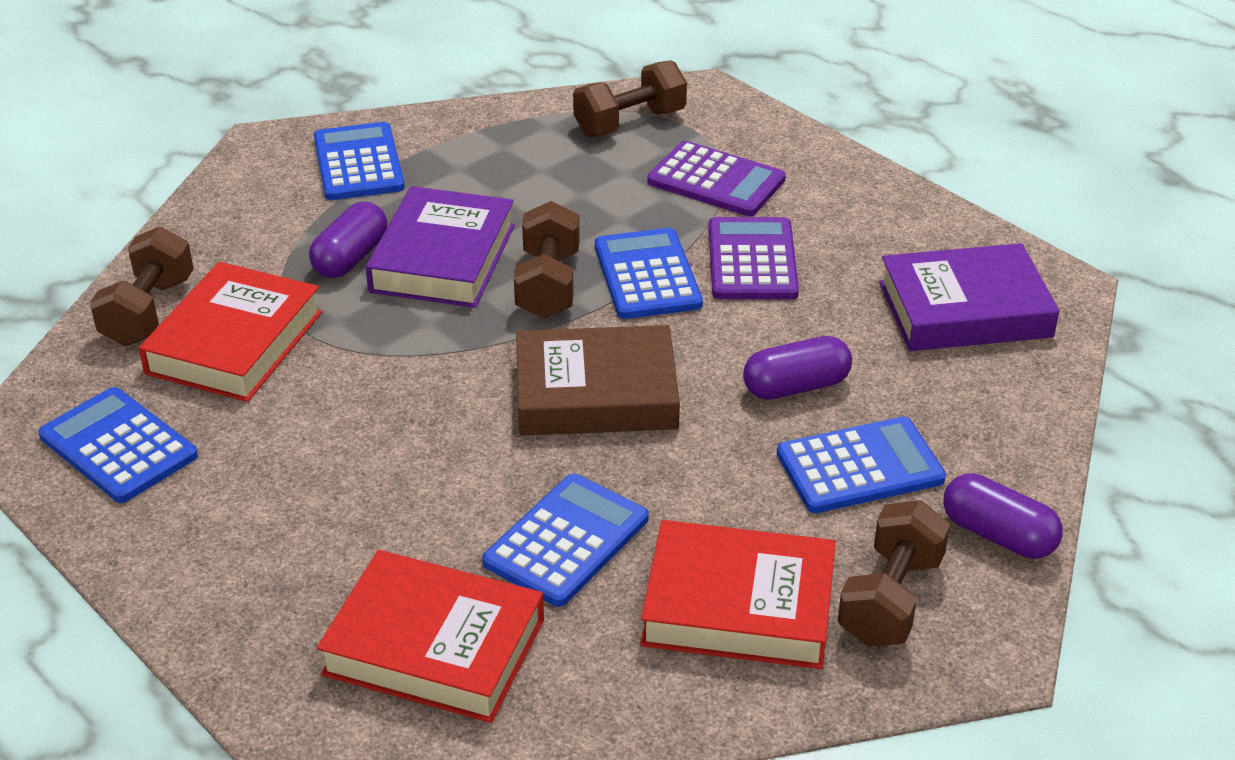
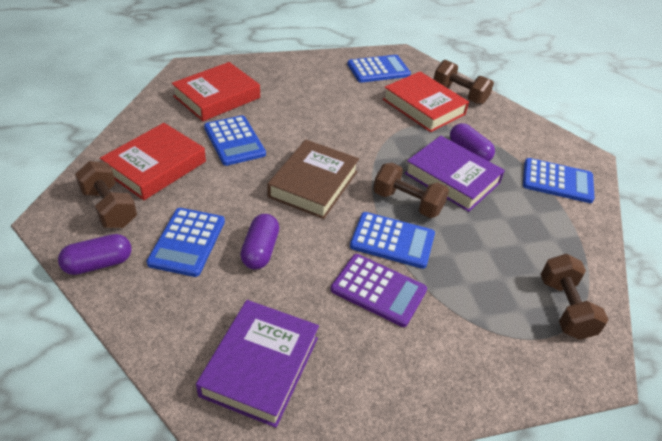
camera: 115 degrees right, 5 degrees up
purple calculator [647,141,786,216] -> none

